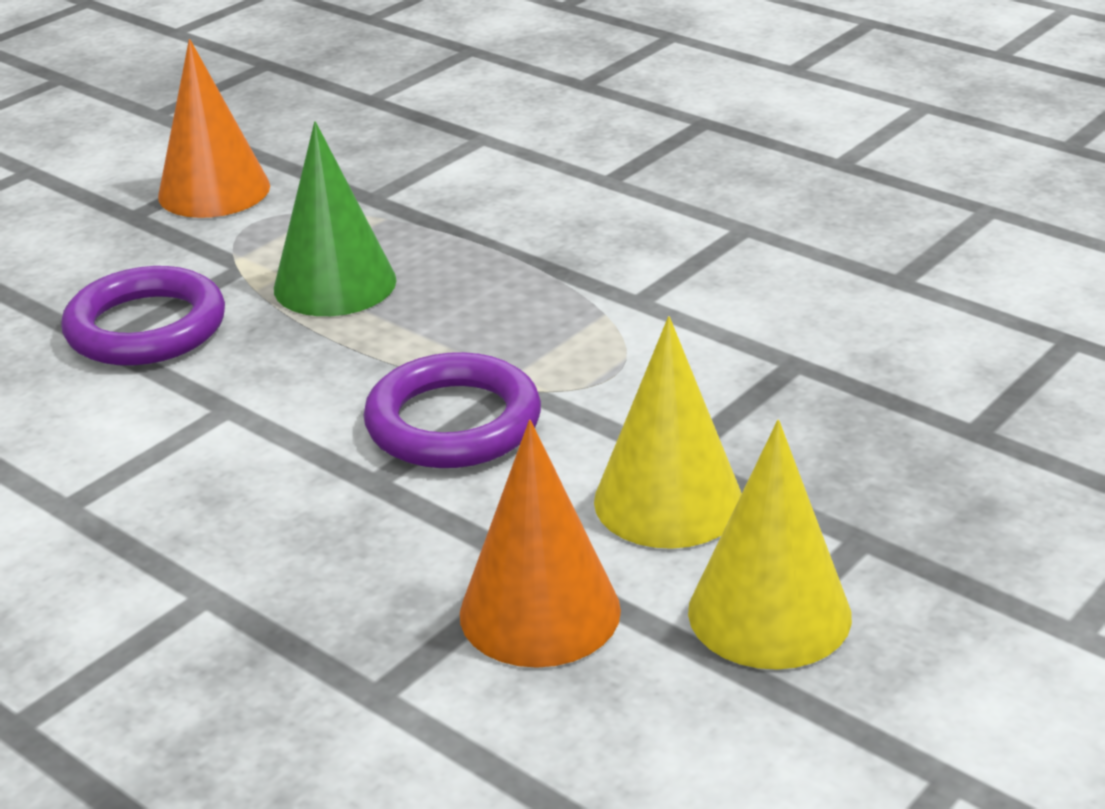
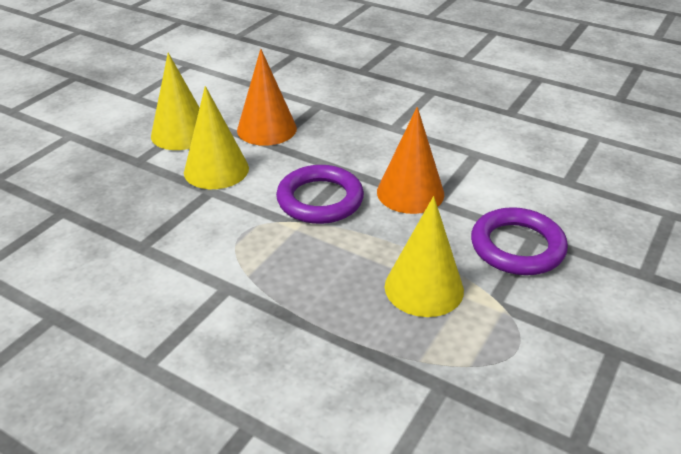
camera: 170 degrees right, 5 degrees up
orange cone [158,39,270,218] -> orange cone moved to [377,107,444,214]
green cone [274,121,396,316] -> yellow cone [385,196,464,317]

